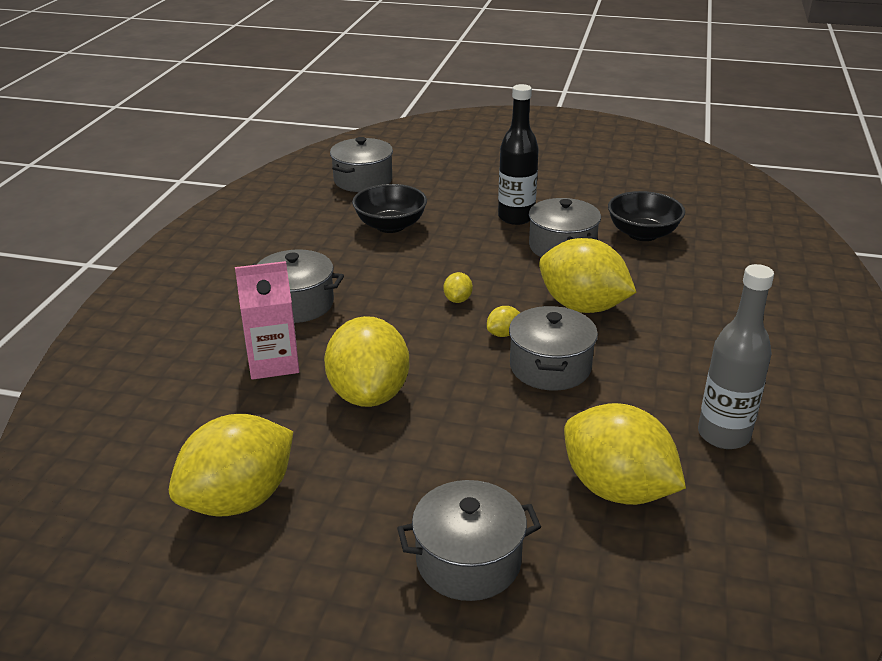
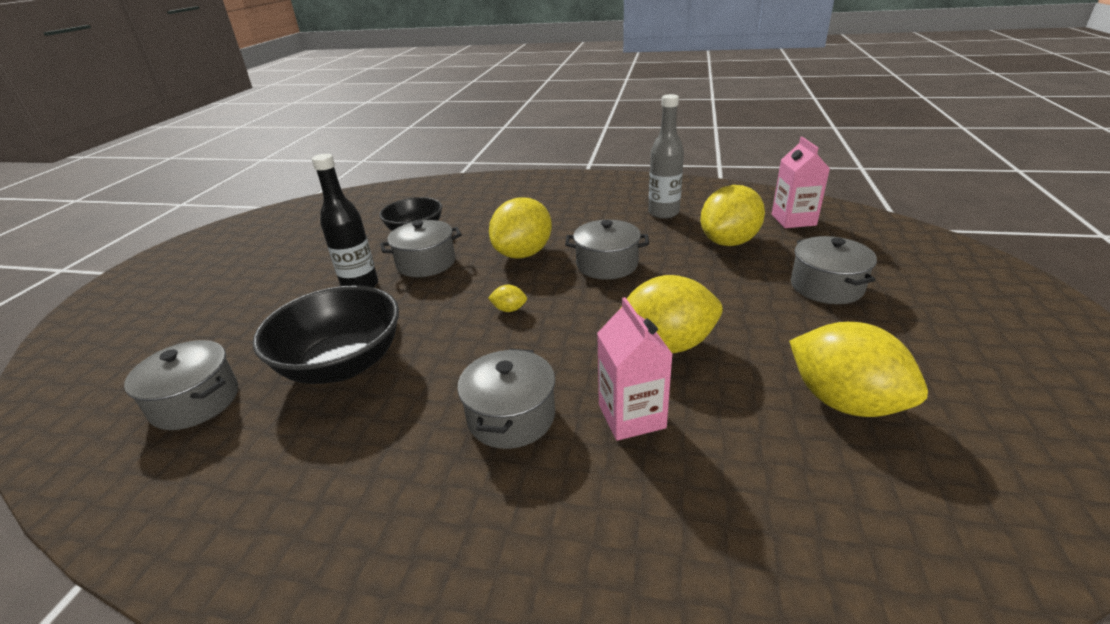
camera: 90 degrees left, 0 degrees up
black bowl [352,184,427,233] -> black bowl [253,285,399,384], size x1.52
yellow lemon [487,306,520,337] -> none
none -> pink carton [772,137,830,228]

